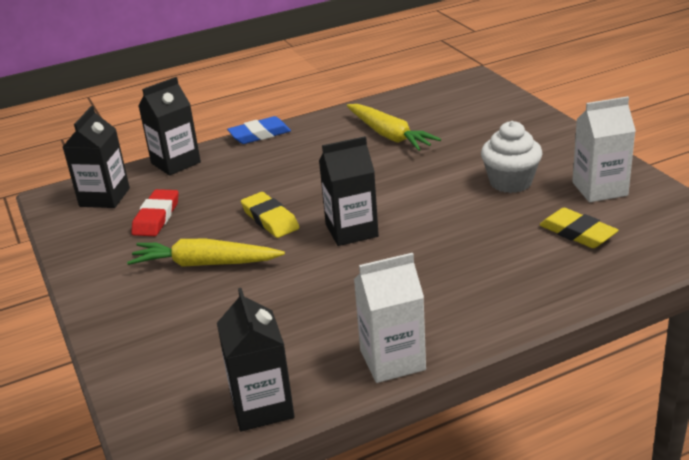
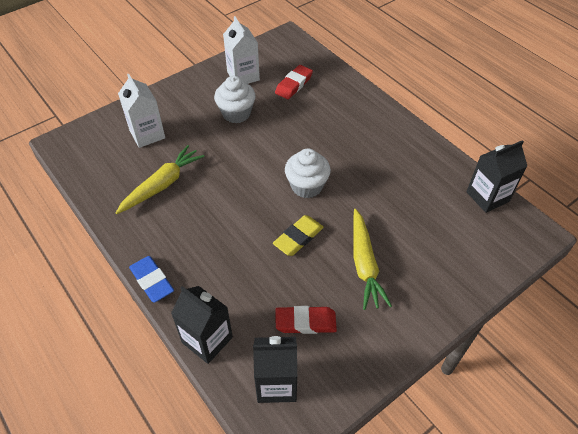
camera: 105 degrees left, 20 degrees up
black carton [319,136,379,246] -> white cupcake [285,149,331,198]
white carton [354,253,426,383] -> white carton moved to [118,74,165,148]
yellow eraser [539,208,619,248] -> red eraser [275,65,313,99]

